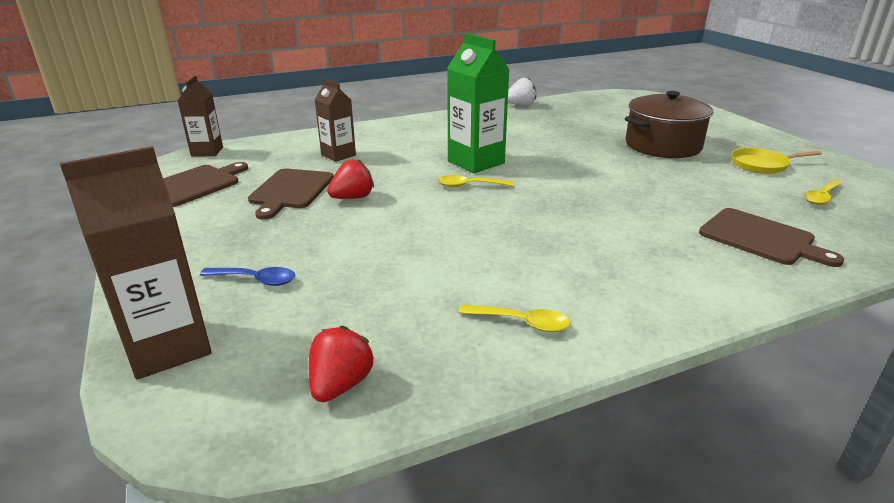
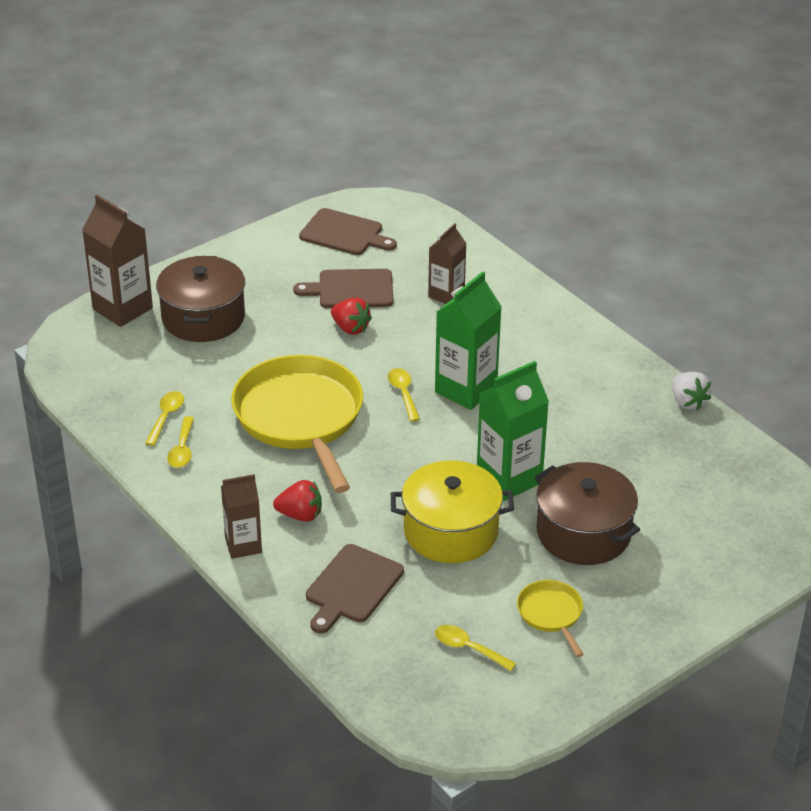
camera: 75 degrees right, 10 degrees up
brown carton [178,75,223,157] -> brown carton moved to [221,474,262,559]
blue spoon [200,267,295,286] -> brown pot [156,256,245,342]
red strawberry [309,326,374,402] -> red strawberry moved to [273,480,322,522]
none -> yellow spoon [145,391,184,446]
none -> yellow pan [232,355,363,493]
none -> yellow pot [391,460,514,563]
none -> green carton [477,361,549,501]

